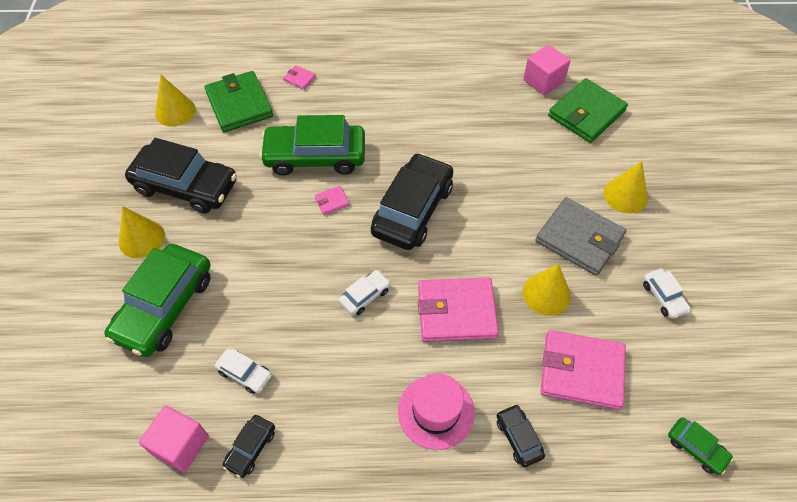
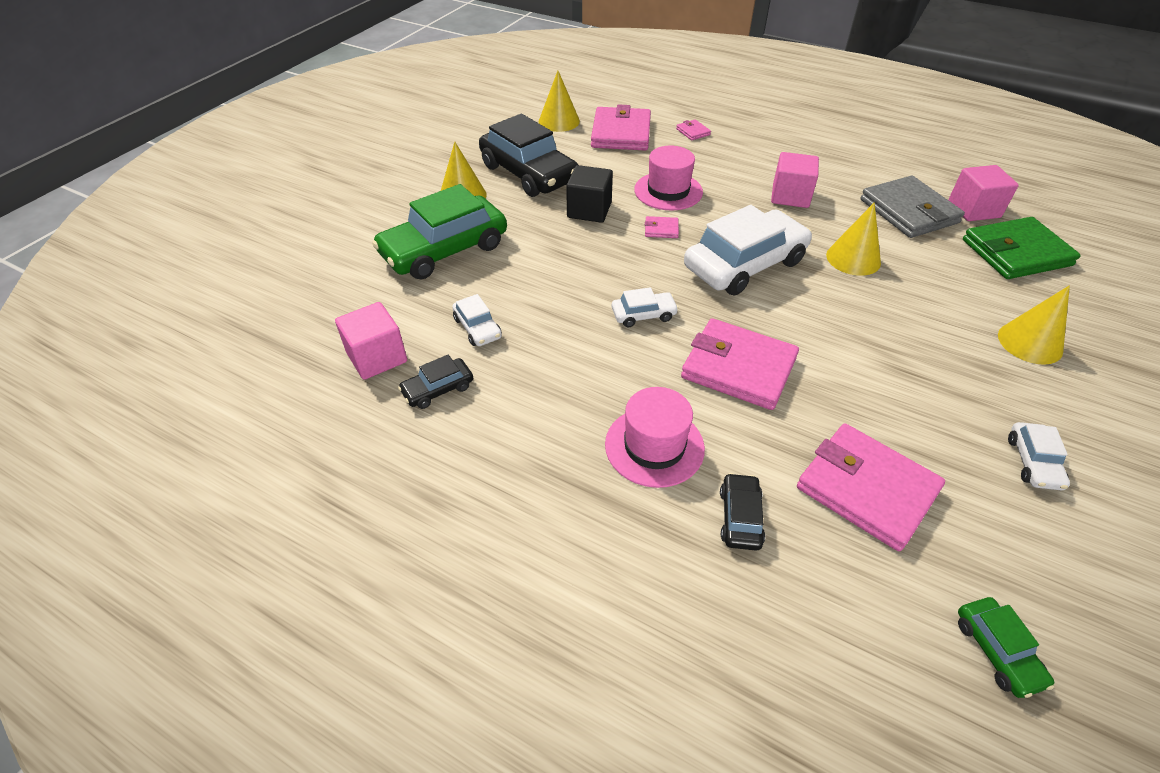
camera: 30 degrees right, 10 degrees down
green wallet [204,71,273,132] -> pink wallet [591,104,651,151]
green car [259,115,365,175] -> pink hat [634,146,703,210]
black car [371,153,453,250] -> white car [684,205,812,296]
yellow cone [523,264,571,316] -> yellow cone moved to [826,202,881,276]
grey wallet [535,197,626,276] -> grey wallet moved to [860,176,965,238]
none -> black cube [566,165,613,223]
none -> pink cube [771,152,819,208]

